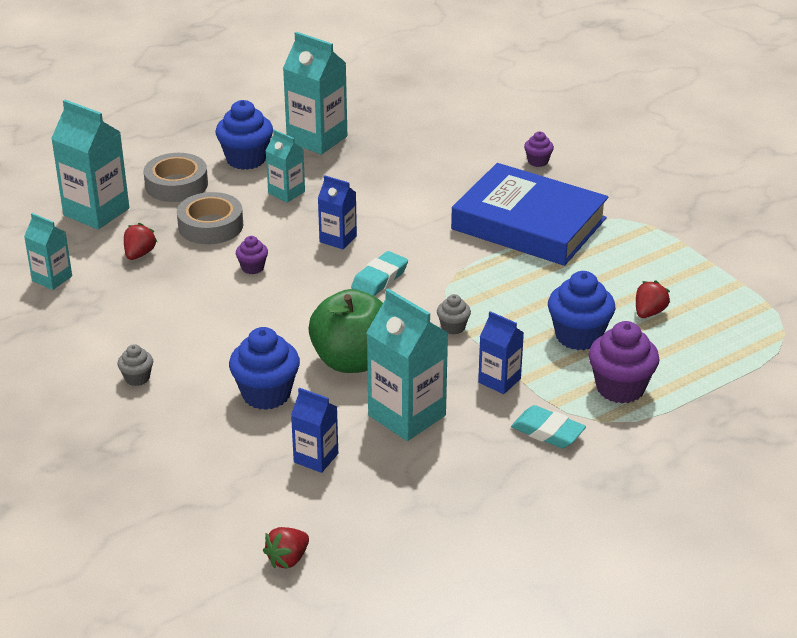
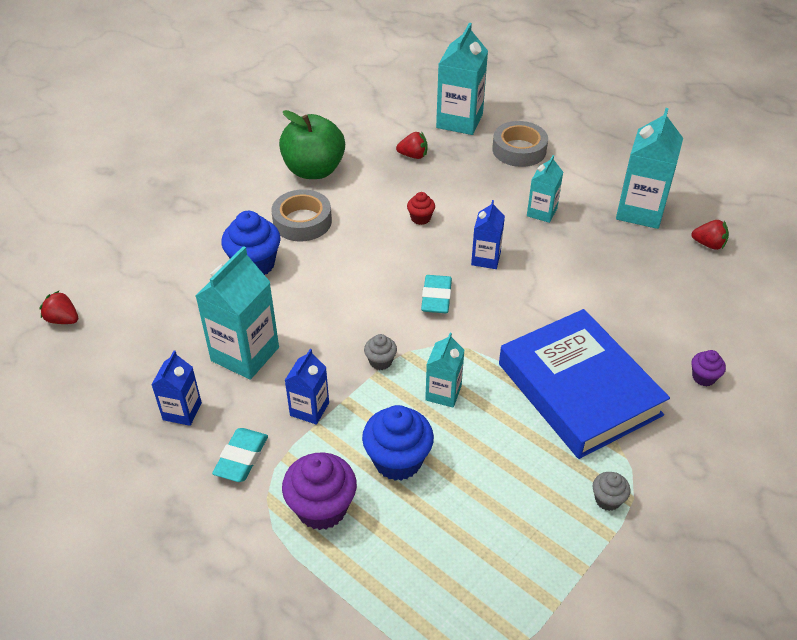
camera: 75 degrees right, 10 degrees up
turquoise carton [24,213,72,290] -> turquoise carton moved to [425,333,465,408]
grey cupcake [117,344,153,386] -> grey cupcake moved to [593,472,630,511]
grey tape [177,192,243,244] -> grey tape moved to [271,189,332,241]
blue cupcake [215,100,273,170] -> none
purple cupcake [236,236,268,274] -> red cupcake [407,192,435,225]
blue carton [291,388,338,473] -> blue carton moved to [151,351,202,426]
green apple [308,289,383,373] -> green apple moved to [279,110,345,179]
turquoise eraser [351,251,408,296] -> turquoise eraser turned 75 degrees clockwise [421,275,452,313]
blue book [451,163,608,266] -> blue book turned 45 degrees counterclockwise [499,309,670,459]
red strawberry [636,280,670,318] -> red strawberry moved to [691,220,729,250]

